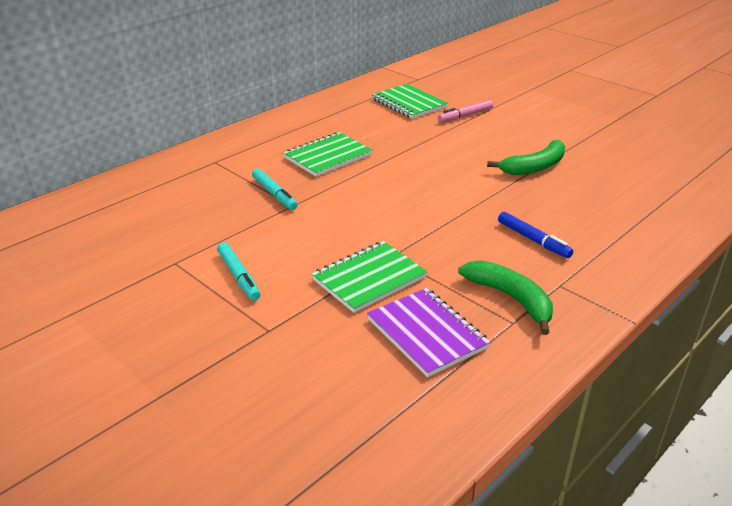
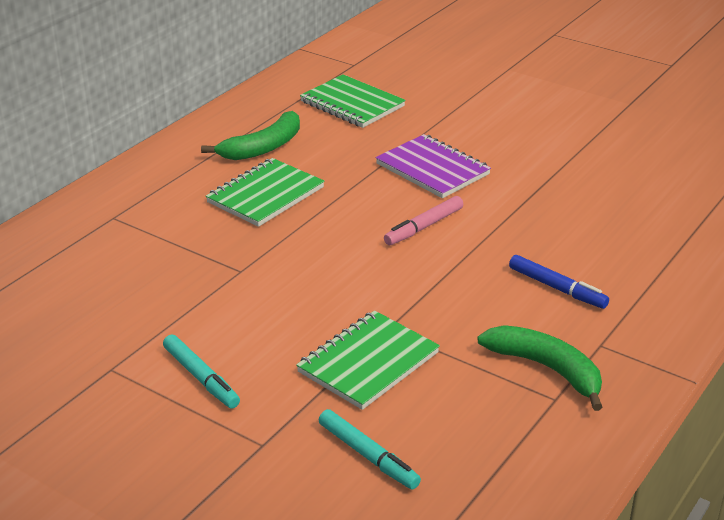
camera: 10 degrees left, 0 degrees up
turquoise marker [252,168,297,210] -> turquoise marker moved to [319,409,421,489]
purple notebook [367,288,490,377] -> purple notebook moved to [375,134,491,198]
pink marker [438,100,493,122] -> pink marker moved to [384,196,464,245]
green banana [487,140,565,175] -> green banana moved to [201,111,300,160]

